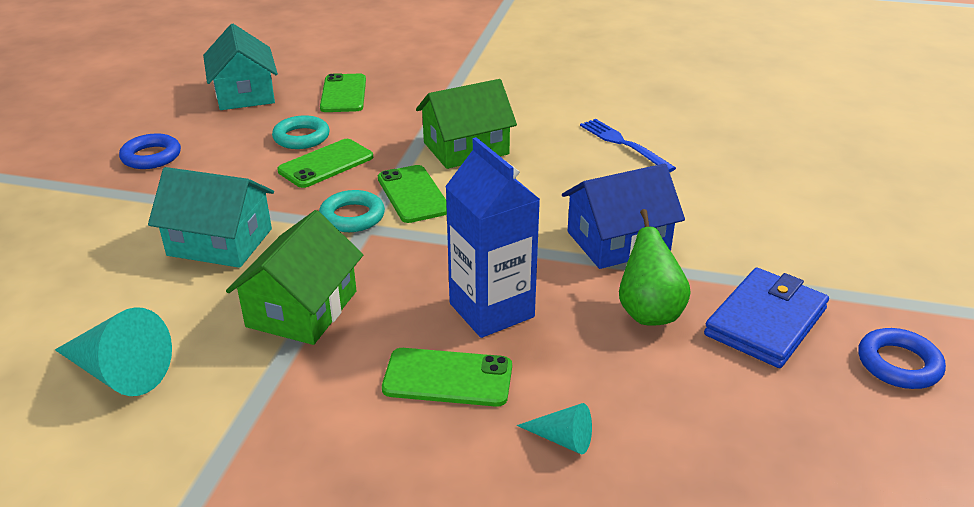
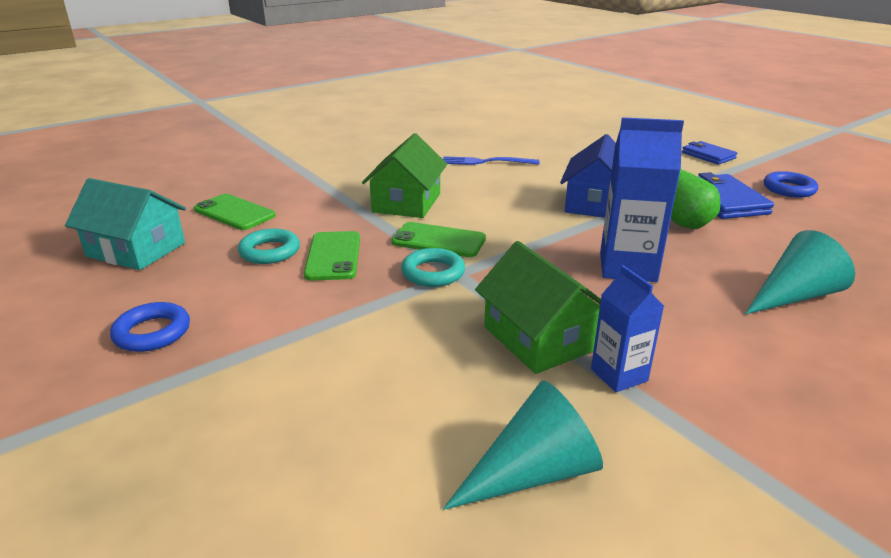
camera: 50 degrees left, 5 degrees down
turquoise house [148,167,274,268] -> none
green phone [382,348,512,407] -> none
turquoise cone [517,403,592,454] -> turquoise cone [745,230,855,314], size x1.87
none -> blue carton [591,265,664,392]
none -> blue wallet [682,141,737,165]

